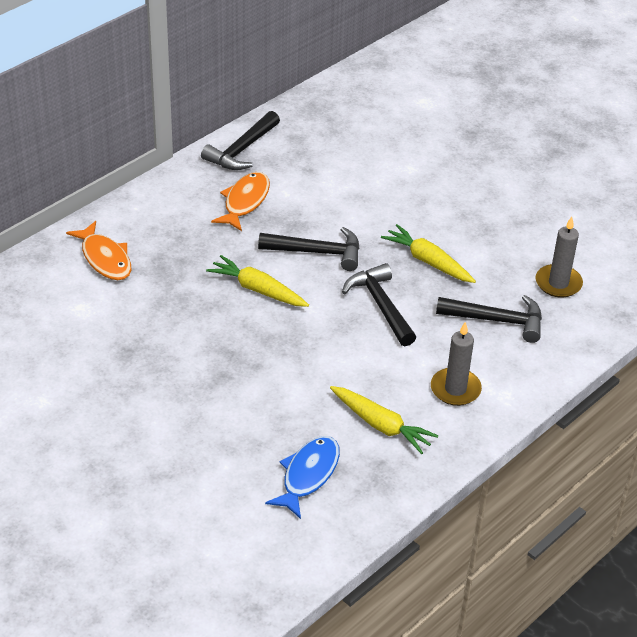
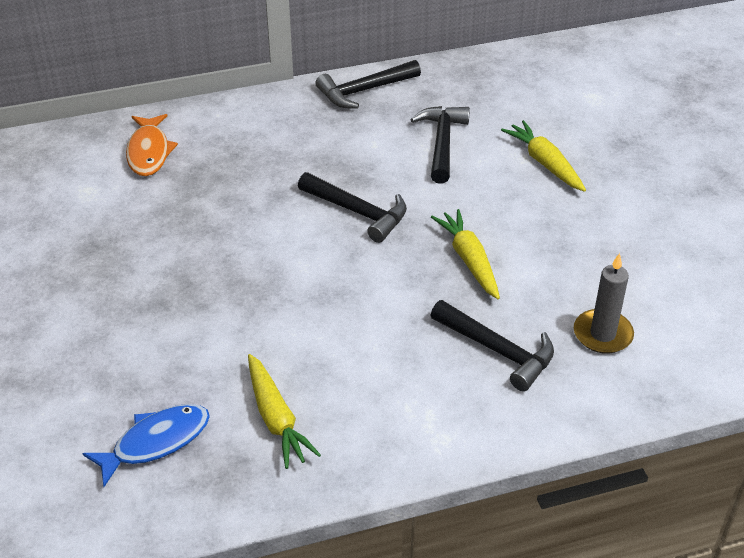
camera: 30 degrees right, 0 degrees up
yellow carrot [206,255,309,307] -> yellow carrot moved to [501,120,586,192]
orange fish [211,172,270,231] -> none
black hammer [342,263,416,346] -> black hammer moved to [410,106,470,184]
grey candle [431,322,482,406] -> none

